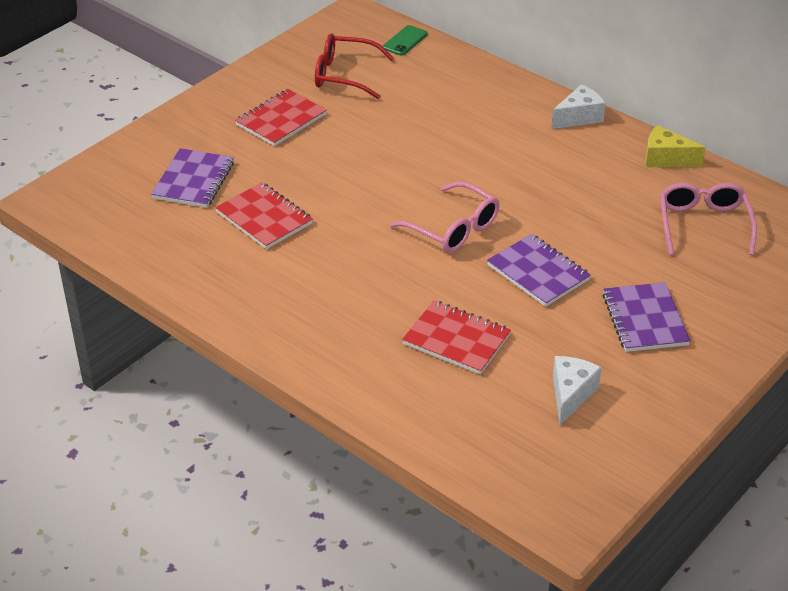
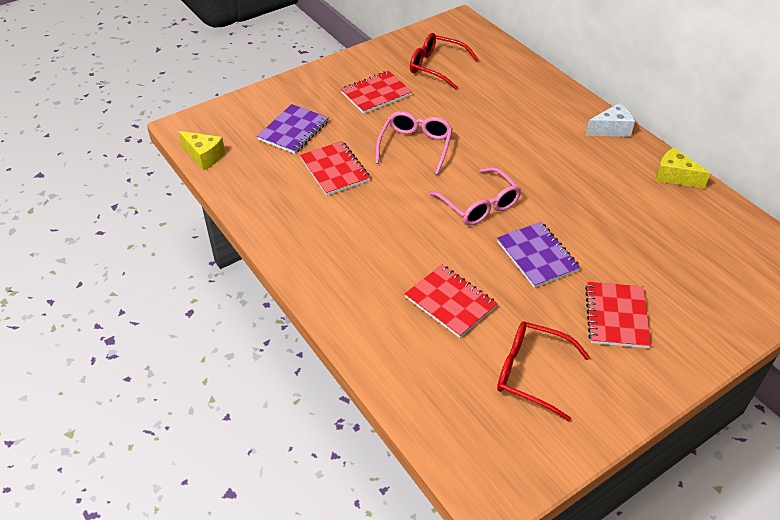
camera: 15 degrees right, 5 degrees up
green phone [383,25,428,55] -> none
white cheese [553,356,602,425] -> red glasses [497,322,590,421]
purple notebook [602,282,691,352] -> red notebook [585,282,651,348]
pink glasses [660,183,757,255] -> pink glasses moved to [375,111,453,175]
none -> yellow cheese [178,131,225,171]

